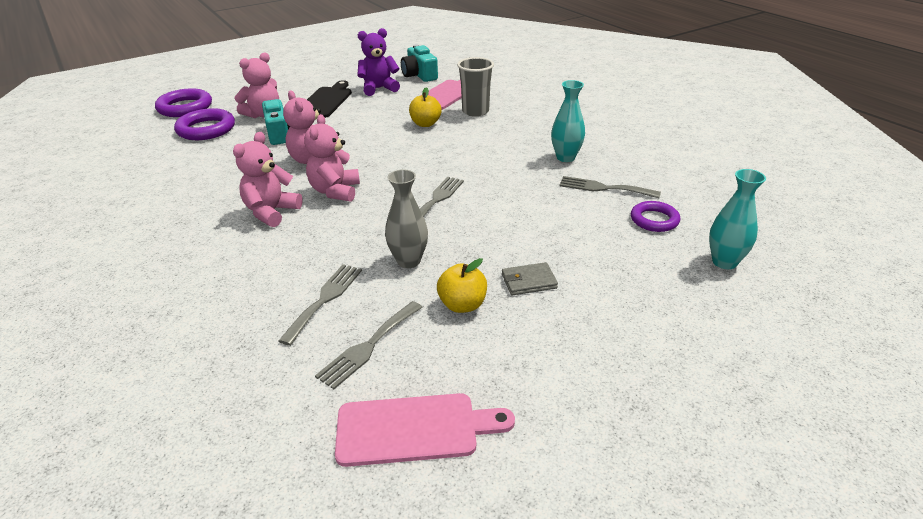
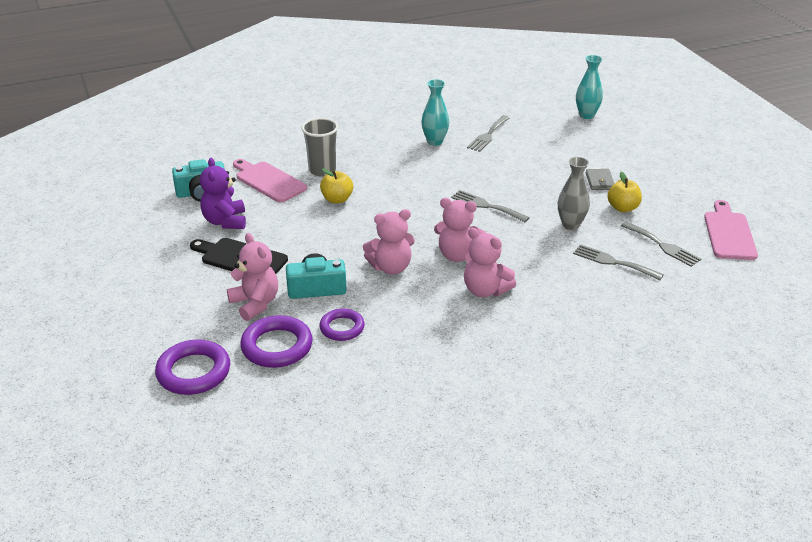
camera: 80 degrees left, 0 degrees up
purple ring [631,201,680,232] -> purple ring moved to [319,308,365,341]

